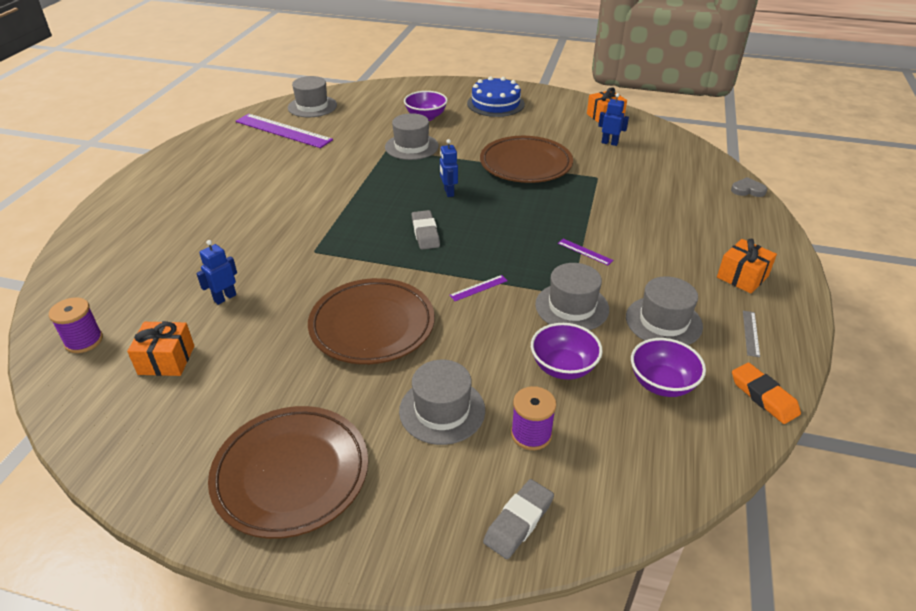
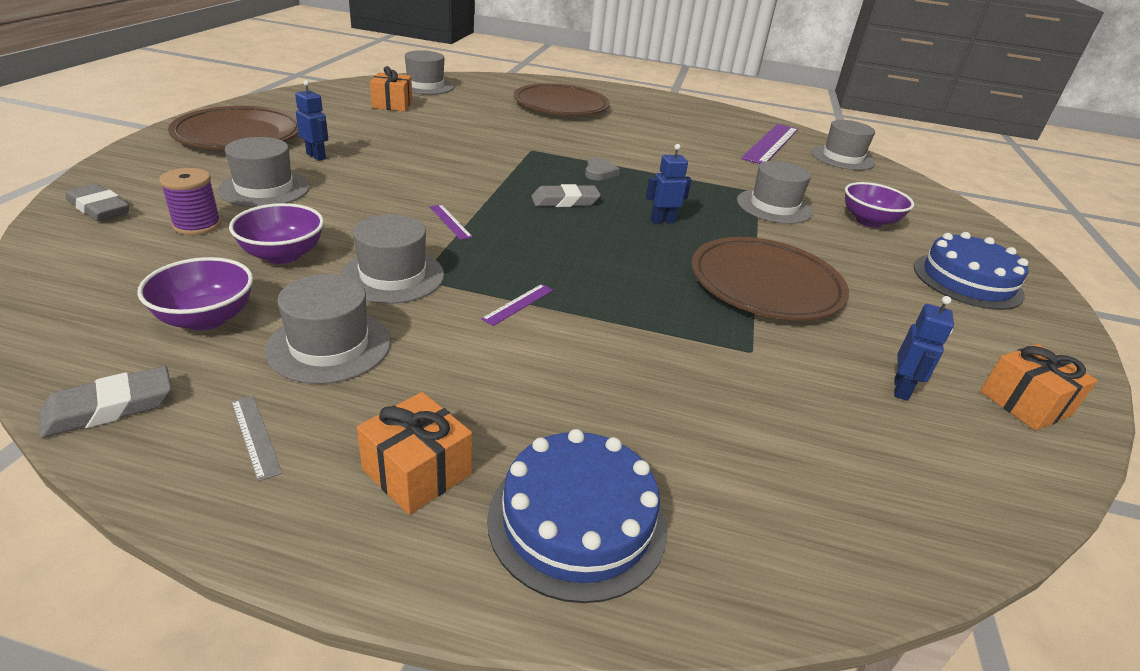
camera: 85 degrees right, 5 degrees down
purple spool [49,297,103,353] -> grey hat [405,50,454,95]
blue robot [196,240,237,305] -> blue robot moved to [295,80,328,161]
brown plate [308,278,435,364] -> brown plate moved to [514,83,610,115]
grey heart [731,177,767,197] -> grey heart moved to [585,158,620,180]
orange eraser [732,363,801,424] -> grey eraser [39,366,172,438]
grey ruler [743,311,760,357] -> grey ruler turned 45 degrees clockwise [231,395,282,482]
none -> blue cake [487,429,667,603]

